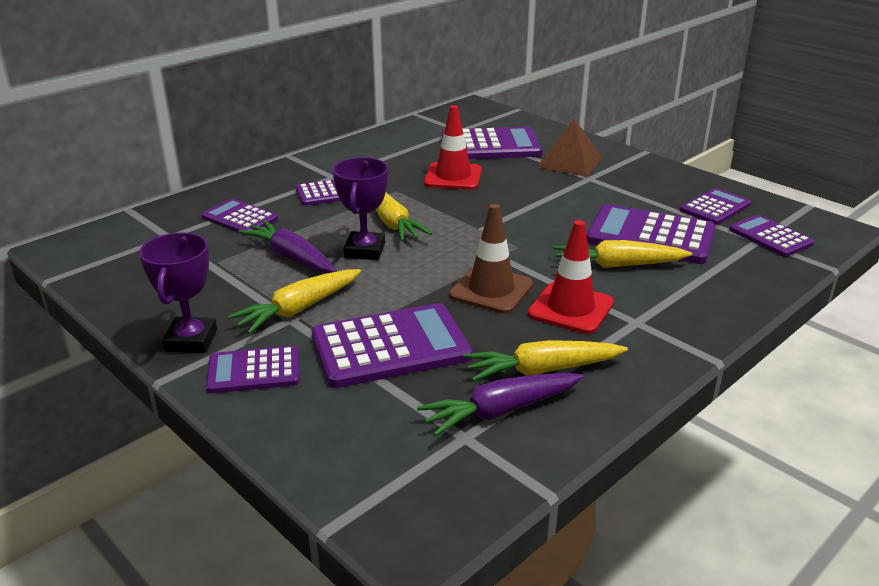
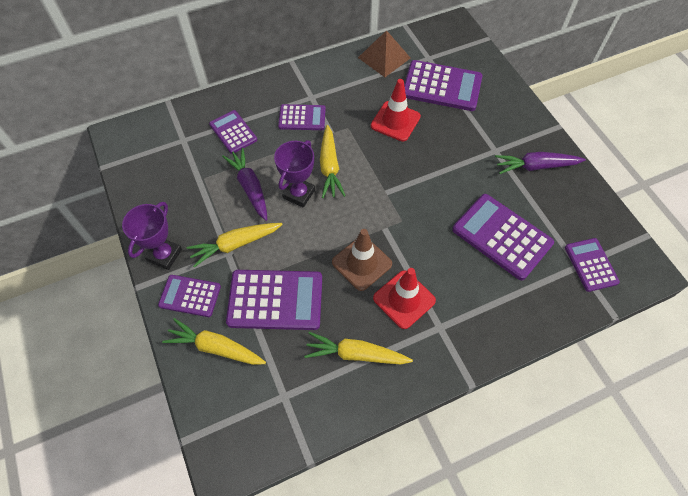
camera: 20 degrees right, 30 degrees up
purple carrot [417,373,584,436] -> purple carrot moved to [495,152,586,174]
brown pyramid [537,119,603,177] -> brown pyramid moved to [358,30,410,77]
yellow carrot [553,240,692,268] -> yellow carrot moved to [162,318,266,365]
purple calculator [680,188,751,225] -> none

